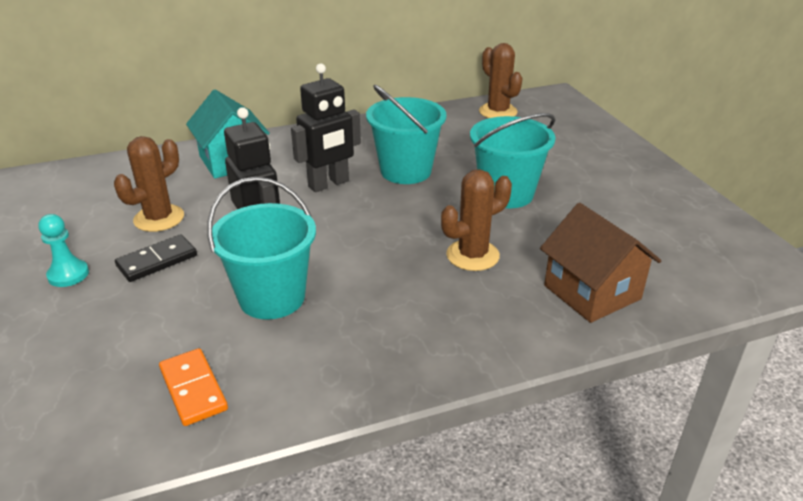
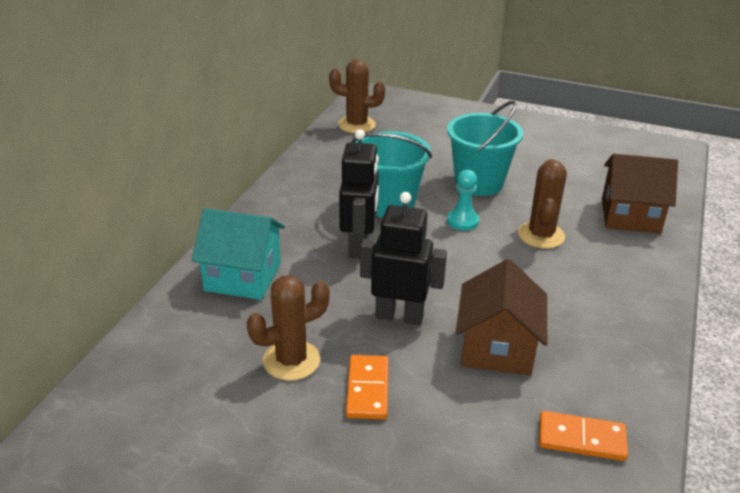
camera: 50 degrees left, 0 degrees up
turquoise pawn [38,214,89,287] -> turquoise pawn moved to [447,170,479,231]
brown cactus [114,136,184,232] -> brown cactus turned 75 degrees clockwise [247,275,330,381]
black domino [115,234,197,282] -> orange domino [346,355,389,419]
turquoise bucket [207,177,316,320] -> brown house [456,259,547,376]

